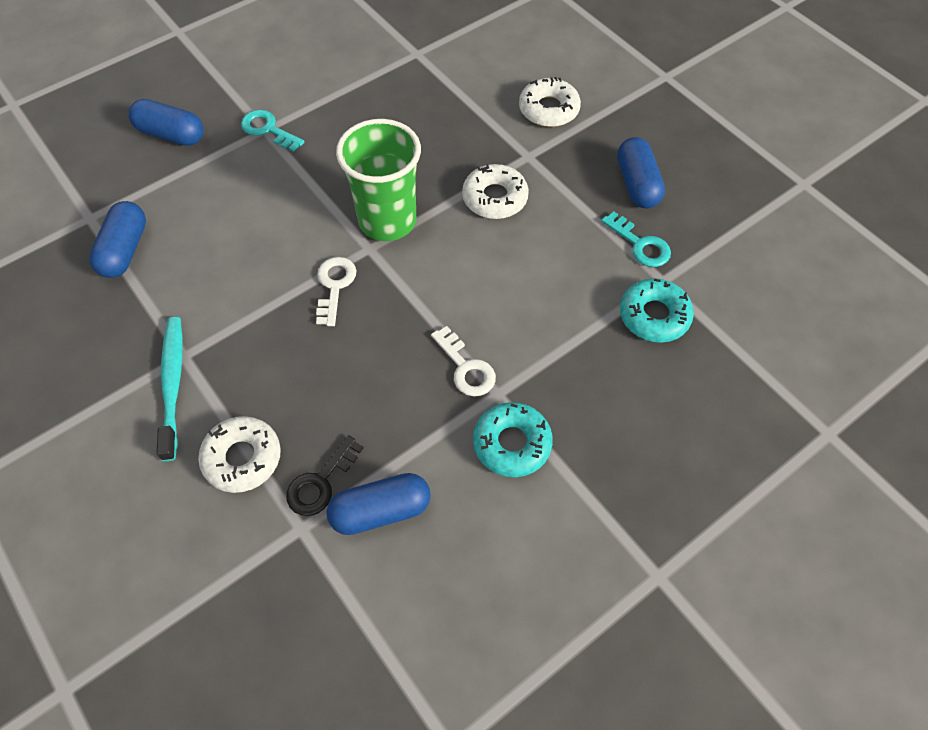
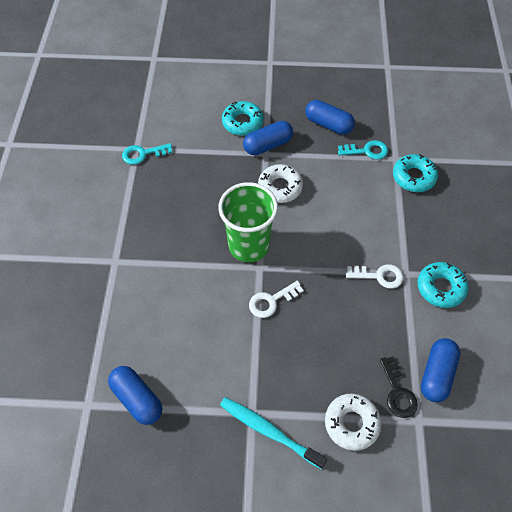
camera: 50 degrees left, 0 degrees up
blue capsule [128,99,204,146] -> blue capsule moved to [243,121,293,155]
turquoise key [241,110,304,152] -> turquoise key moved to [122,143,172,165]
white key [316,257,357,326] -> white key turned 75 degrees counterclockwise [249,281,304,318]
white donut [519,77,581,127] -> turquoise donut [222,101,264,136]

